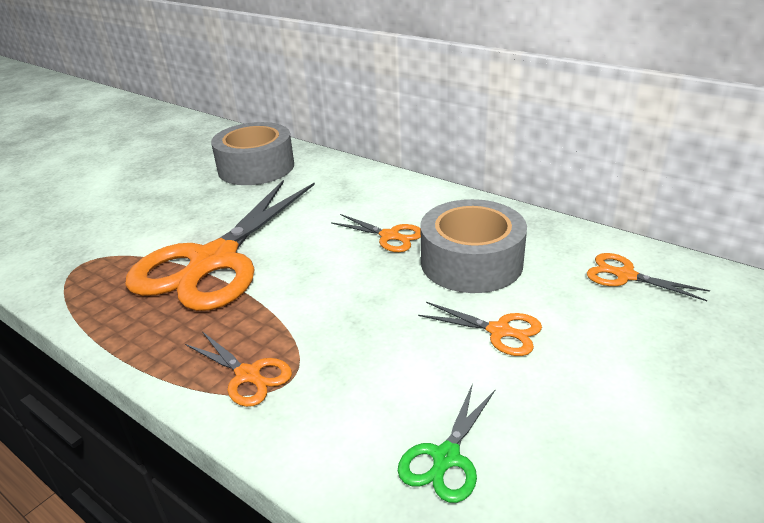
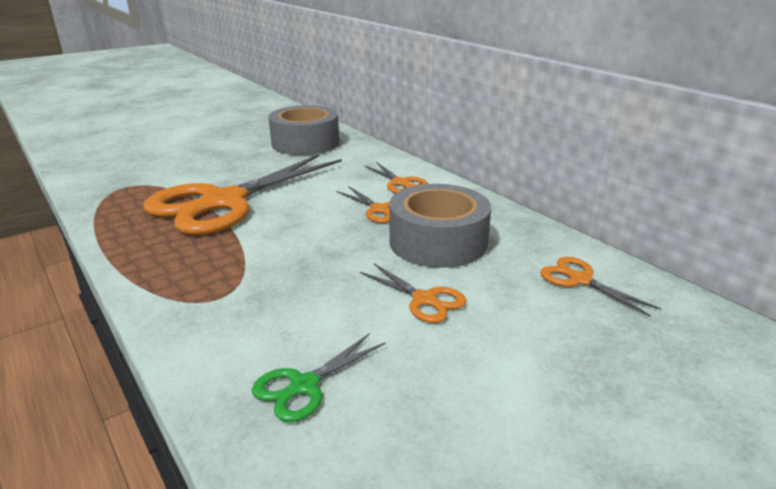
camera: 15 degrees right, 5 degrees down
orange scissors [185,331,292,407] -> orange scissors moved to [365,162,428,193]

